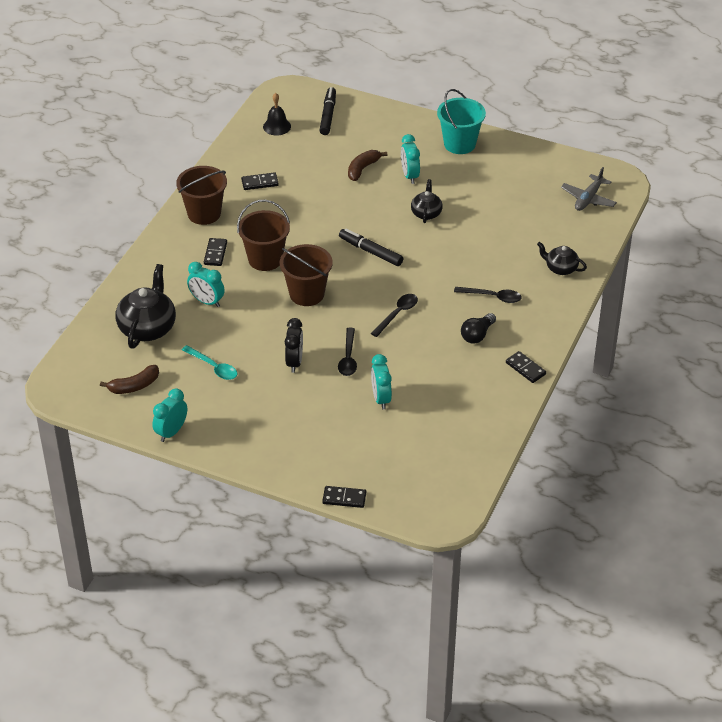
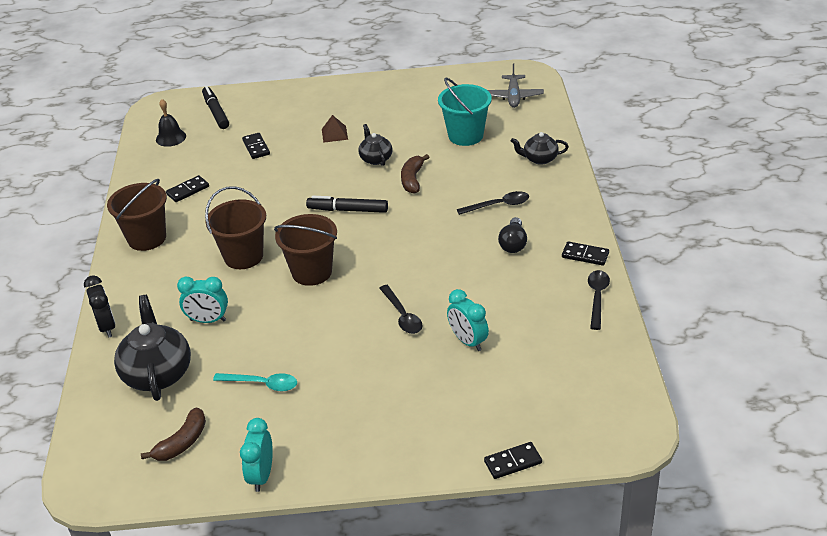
camera: 25 degrees left, 5 degrees down
black domino [204,238,227,266] -> black domino moved to [242,133,270,159]
black clock [285,318,303,373] -> black clock moved to [84,275,115,338]
brown banana [348,150,387,181] -> brown banana moved to [401,154,429,194]
black spoon [371,294,418,337] -> black spoon moved to [588,270,610,330]
turquoise clock [401,134,420,184] -> brown pyramid [322,115,348,143]
turquoise bucket [437,89,486,154] -> turquoise bucket moved to [438,78,492,146]

